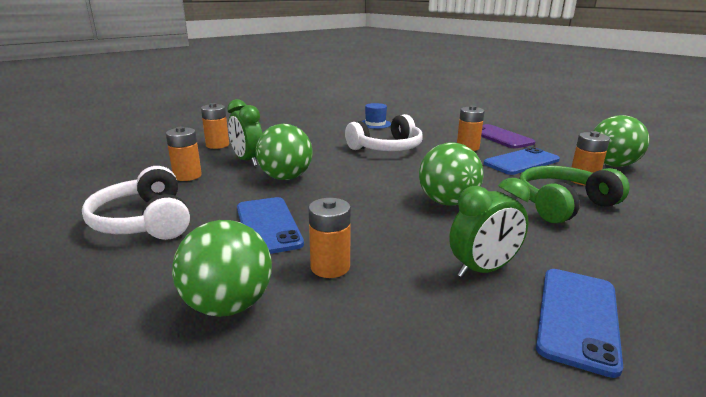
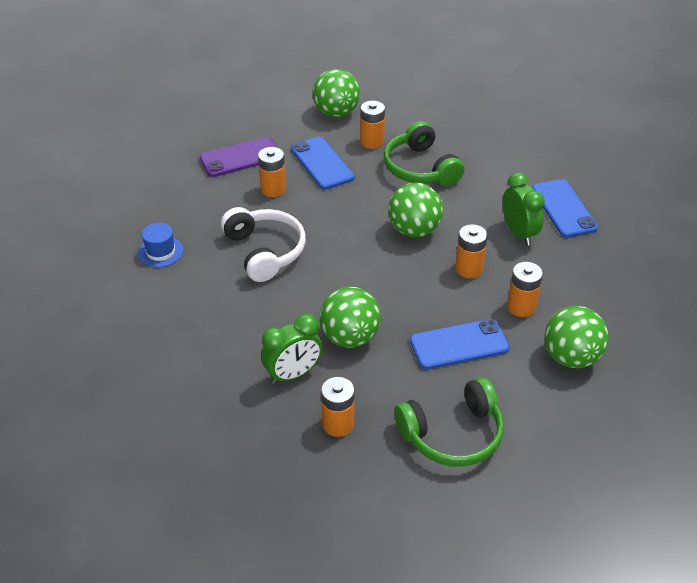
camera: 85 degrees left, 20 degrees up
white headphones [82,166,190,240] -> green headphones [395,377,504,467]
orange battery [201,103,229,149] -> orange battery moved to [455,224,488,278]
blue phone [536,269,623,378] -> blue phone turned 45 degrees clockwise [532,179,598,238]

